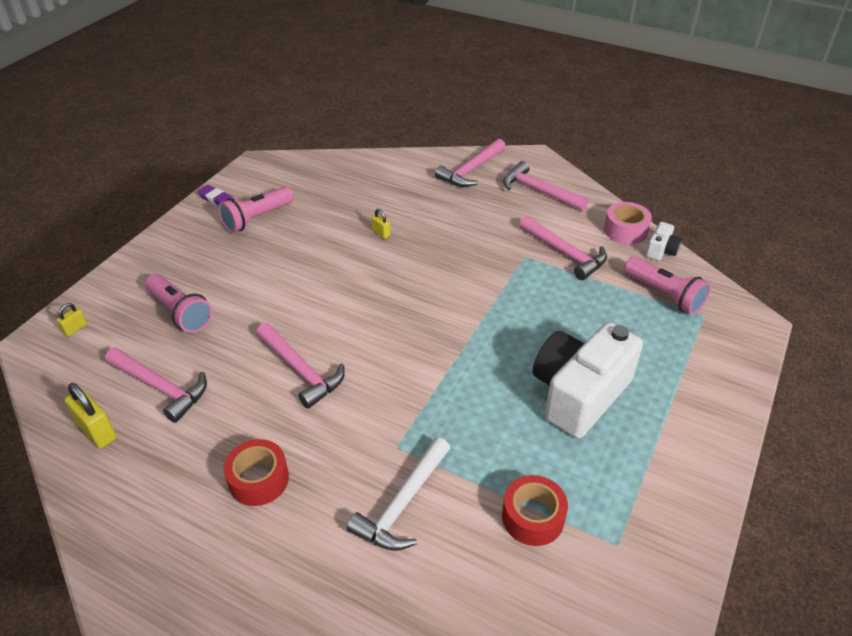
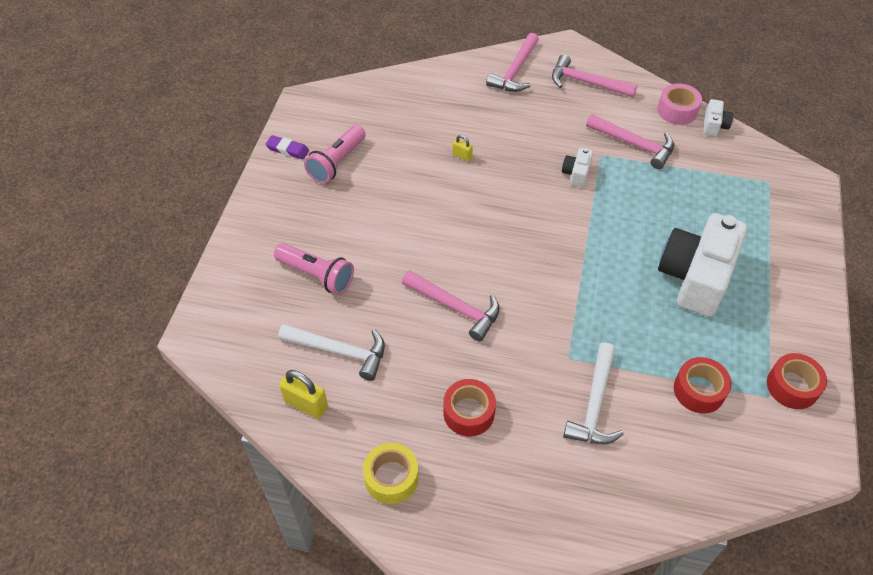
camera: 15 degrees left, 10 degrees up
yellow padlock [57,303,87,337] -> none
pink hammer [105,347,207,423] -> white hammer [278,324,385,381]
pink flashlight [624,257,711,315] -> none
none -> yellow tape [363,443,418,504]
none -> white camera [562,148,593,187]
none -> red tape [767,353,827,409]

